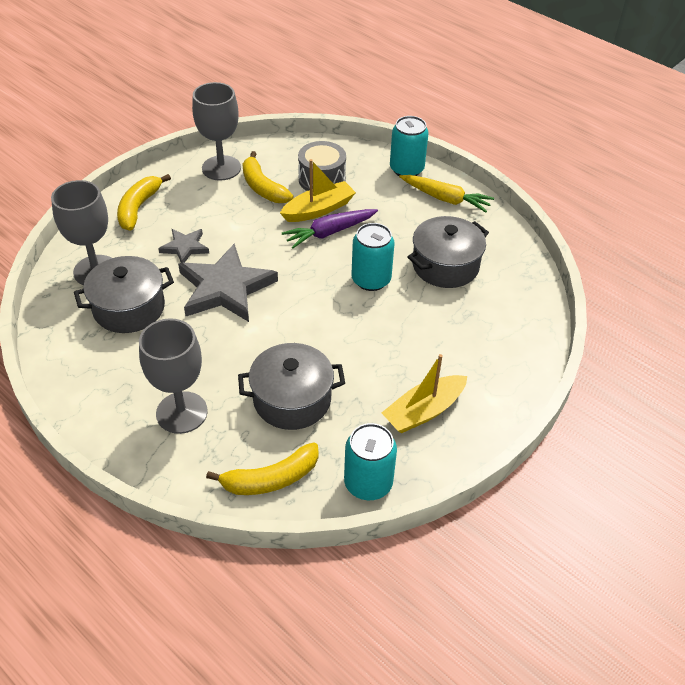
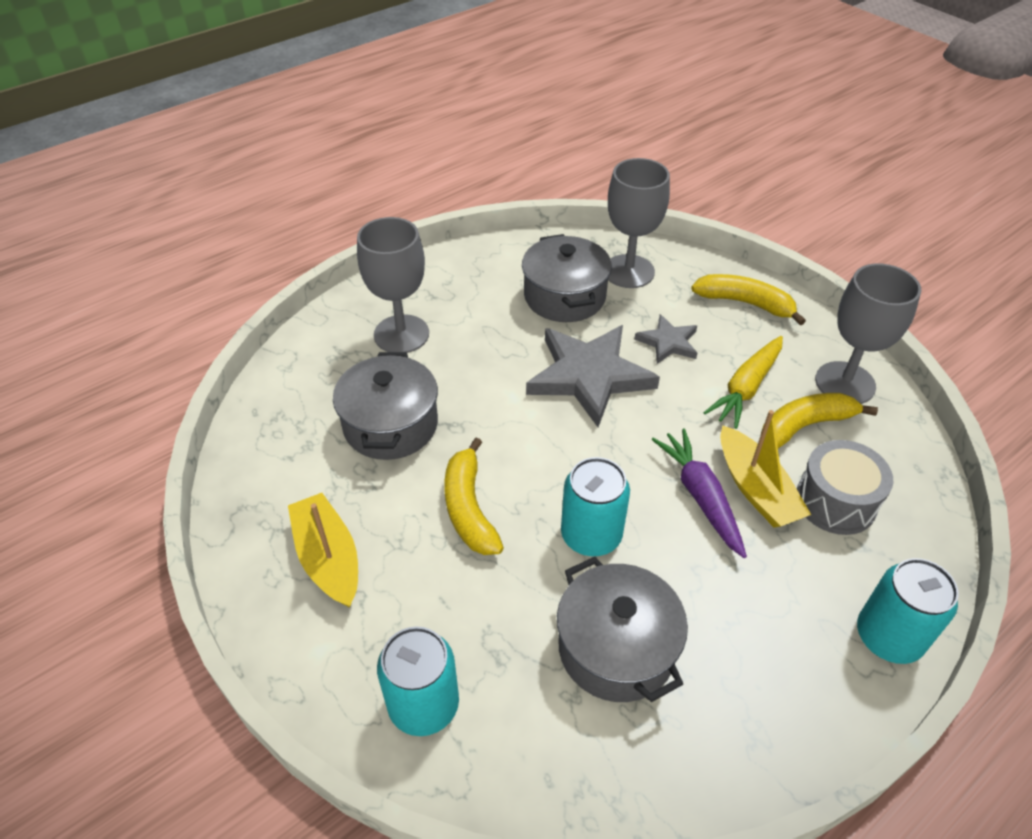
camera: 100 degrees right, 0 degrees up
yellow banana [206,442,319,495] -> yellow banana moved to [444,438,504,555]
turquoise can [344,423,397,500] -> turquoise can moved to [377,626,459,736]
yellow carrot [399,175,494,212] -> yellow carrot moved to [703,336,783,429]

